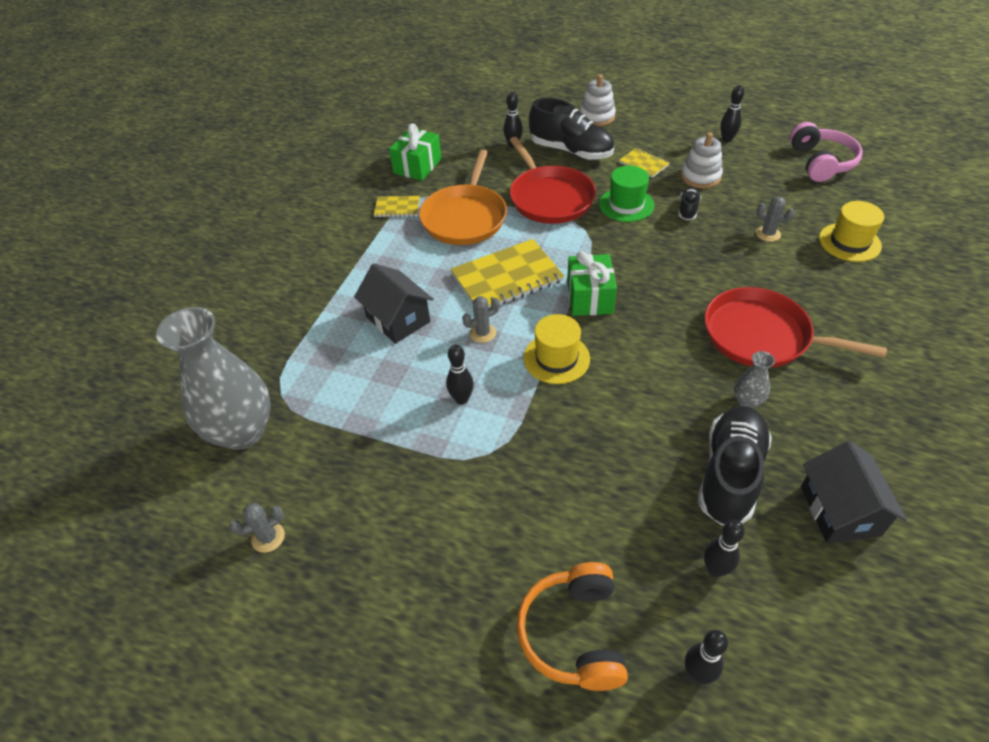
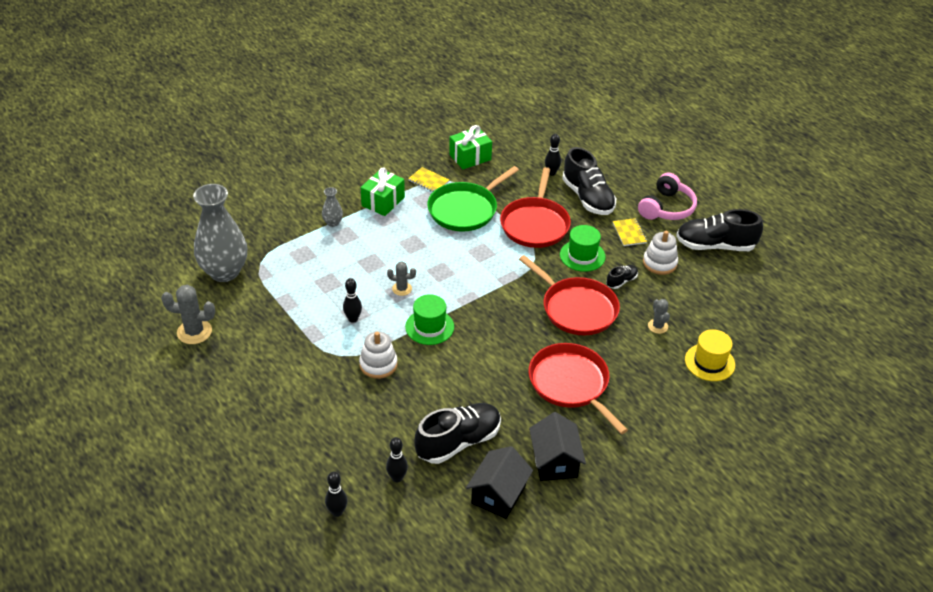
camera: 30 degrees right, 5 degrees down
grey cactus [230,503,285,553] -> grey cactus [161,285,215,344], size x1.67
black house [354,263,434,344] -> black house moved to [529,412,586,481]
orange pan [419,150,507,245] -> green pan [427,166,519,231]
yellow notebook [450,239,564,308] -> none
orange headphones [516,562,628,691] -> none
yellow hat [523,314,590,384] -> green hat [405,294,454,345]
green gift [567,251,617,316] -> green gift moved to [360,168,405,216]
white stacking toy [580,74,616,126] -> white stacking toy moved to [359,332,398,379]
black bowling pin [720,85,744,142] -> black shoe [676,209,763,251]
grey vase [734,351,775,409] -> grey vase moved to [322,187,343,227]
pink headphones [789,122,863,182] -> pink headphones moved to [638,173,697,220]
none -> red pan [519,255,620,335]

